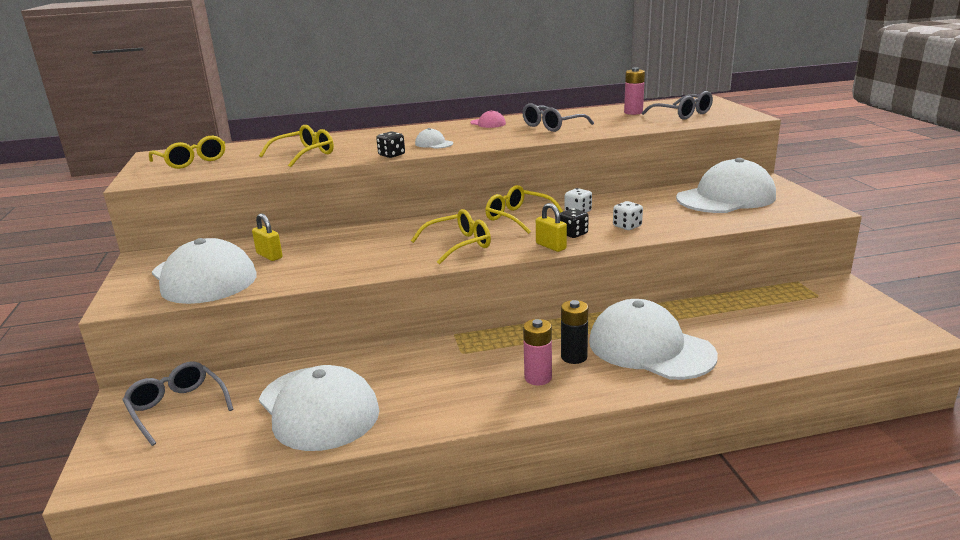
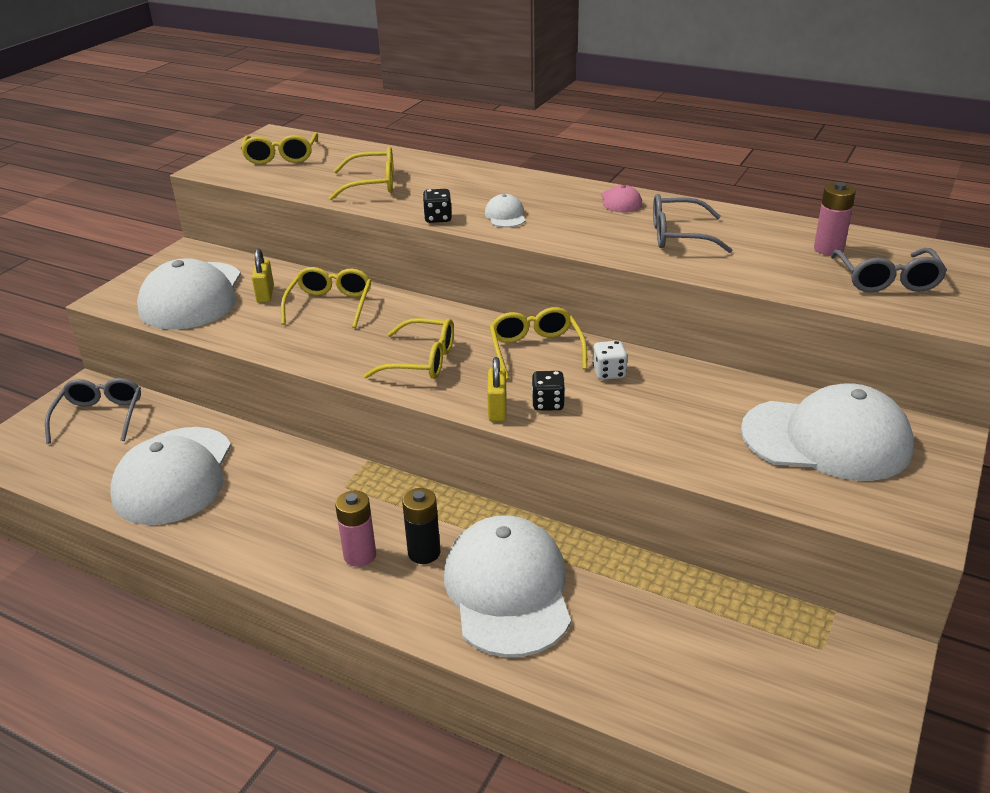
camera: 40 degrees right, 10 degrees up
white dice [613,201,643,230] -> none
none -> yellow glasses [281,267,371,328]

